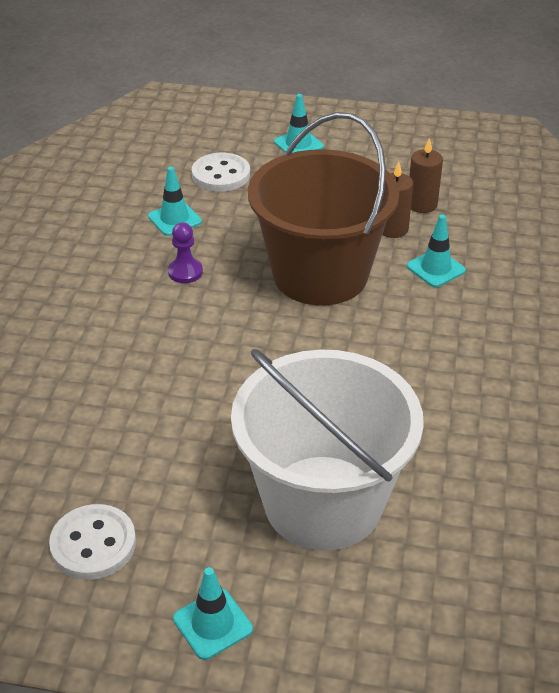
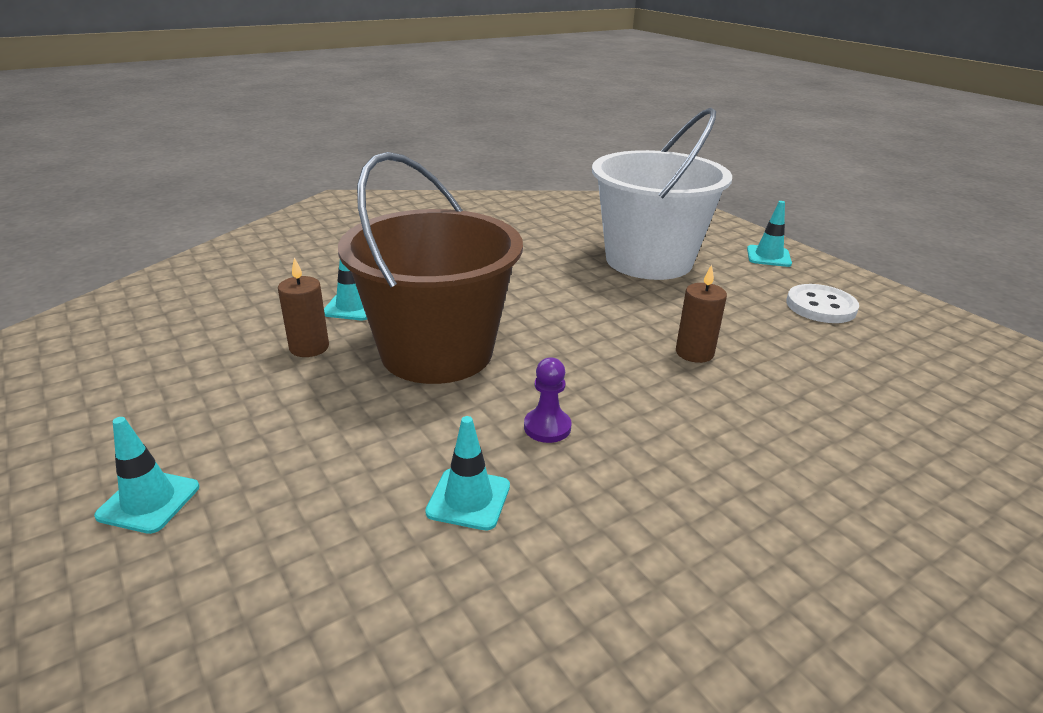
camera: 135 degrees left, 10 degrees down
white button [192,153,250,192] -> none
brown candle [409,138,443,213] -> brown candle moved to [676,265,727,363]

